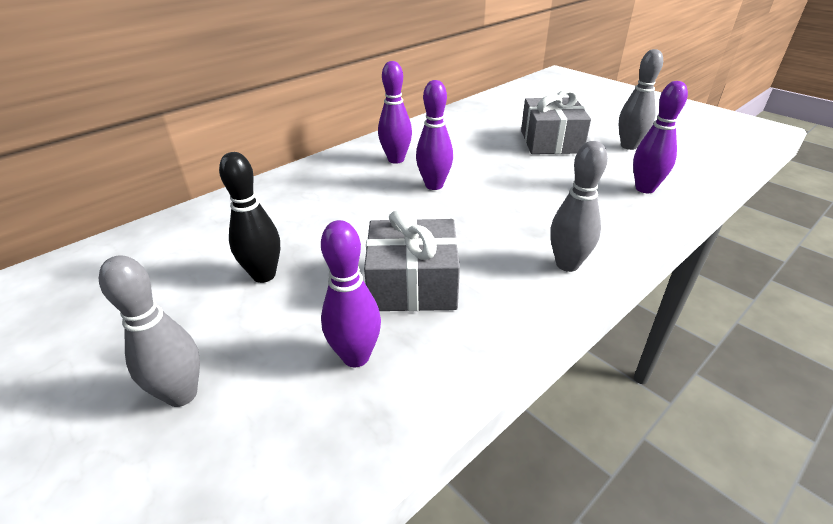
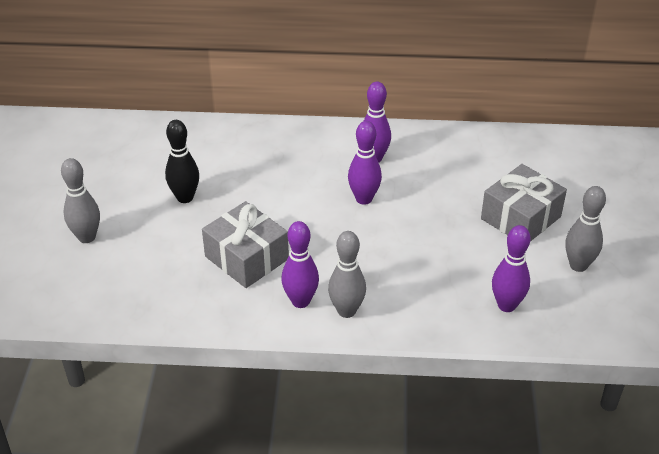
camera: 45 degrees right, 5 degrees up
purple bowling pin [321,220,381,367] -> purple bowling pin moved to [281,221,319,308]

